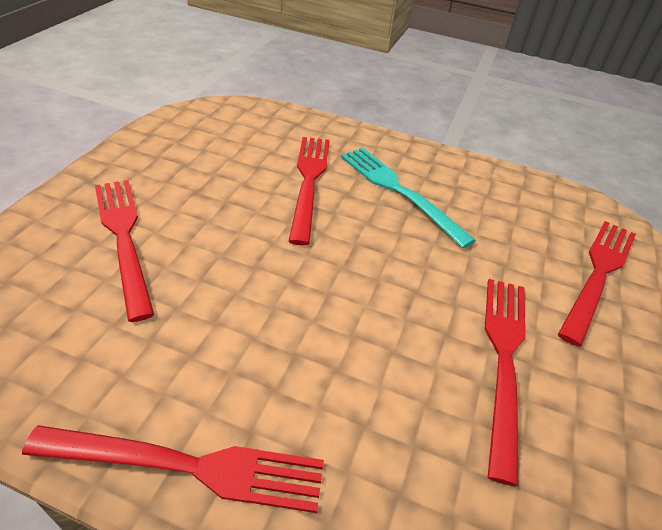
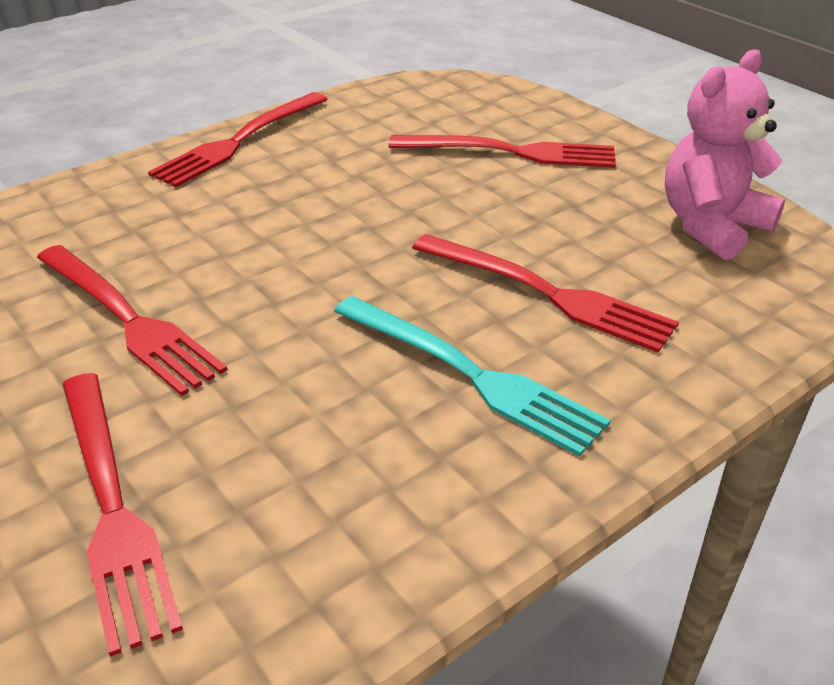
camera: 125 degrees right, 5 degrees down
turquoise fork [341,147,476,248] -> turquoise fork turned 45 degrees clockwise [334,296,611,457]
none -> pink teddy bear [665,49,785,260]

